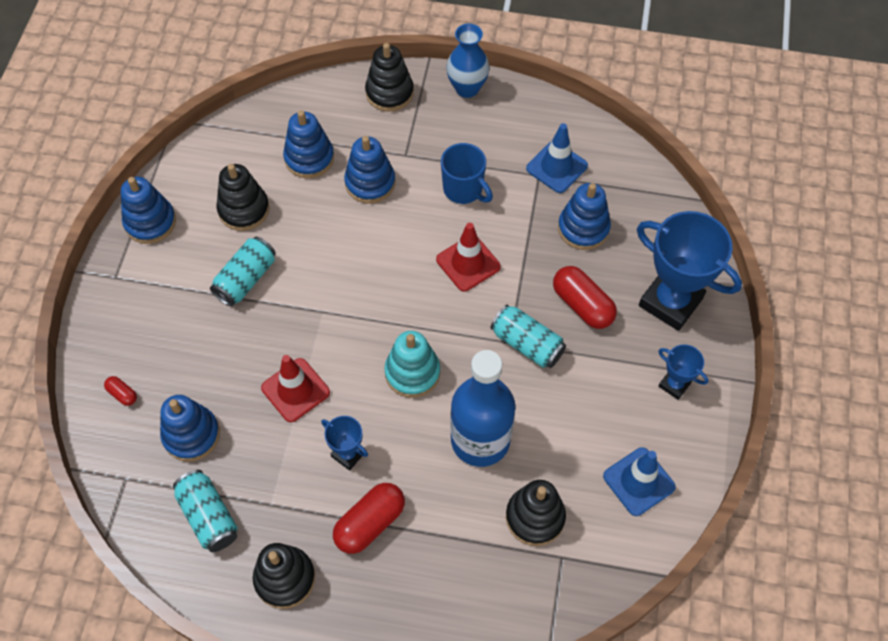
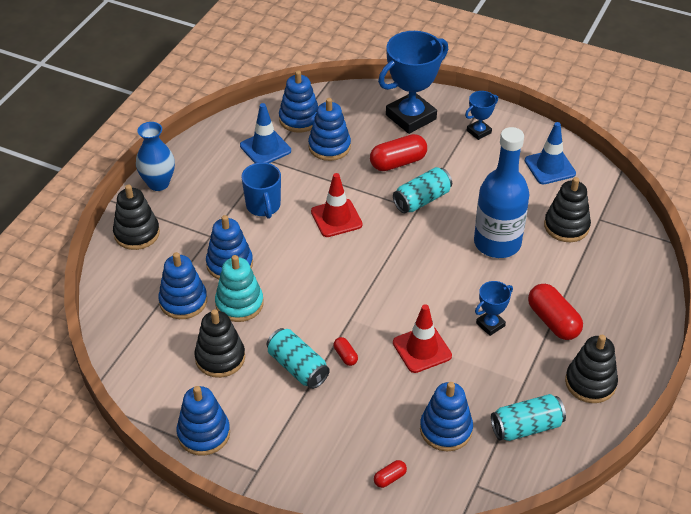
camera: 75 degrees left, 15 degrees down
turquoise stacking toy [384,331,440,398] -> turquoise stacking toy moved to [215,255,263,322]
blue mug [441,143,493,204] -> blue mug turned 105 degrees clockwise [241,162,281,219]
none -> blue stacking toy [279,70,318,133]
none -> red capsule [334,337,358,366]

